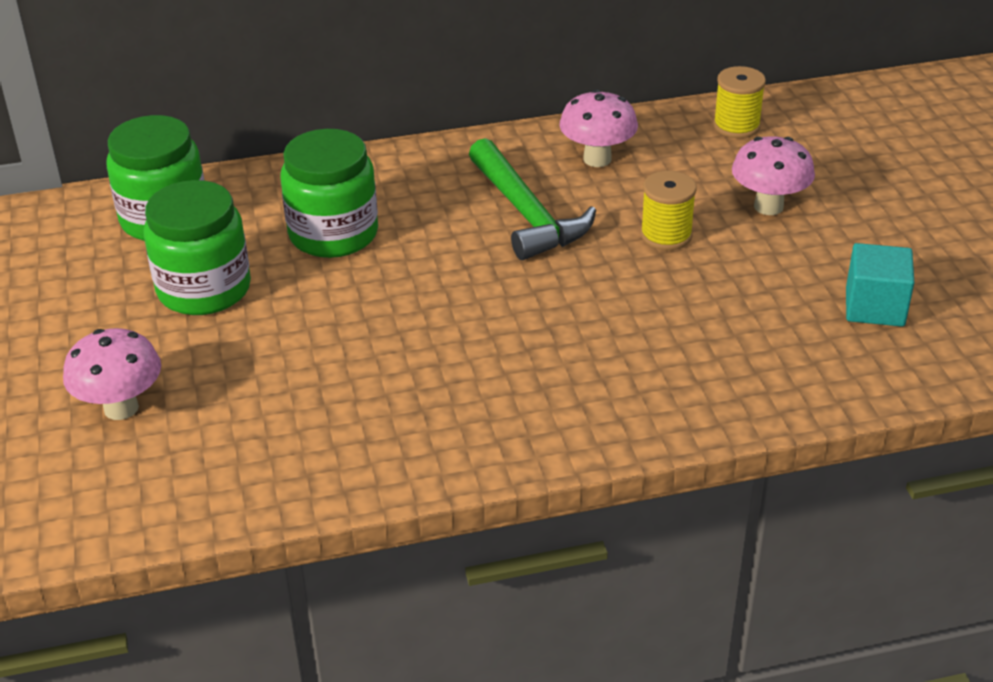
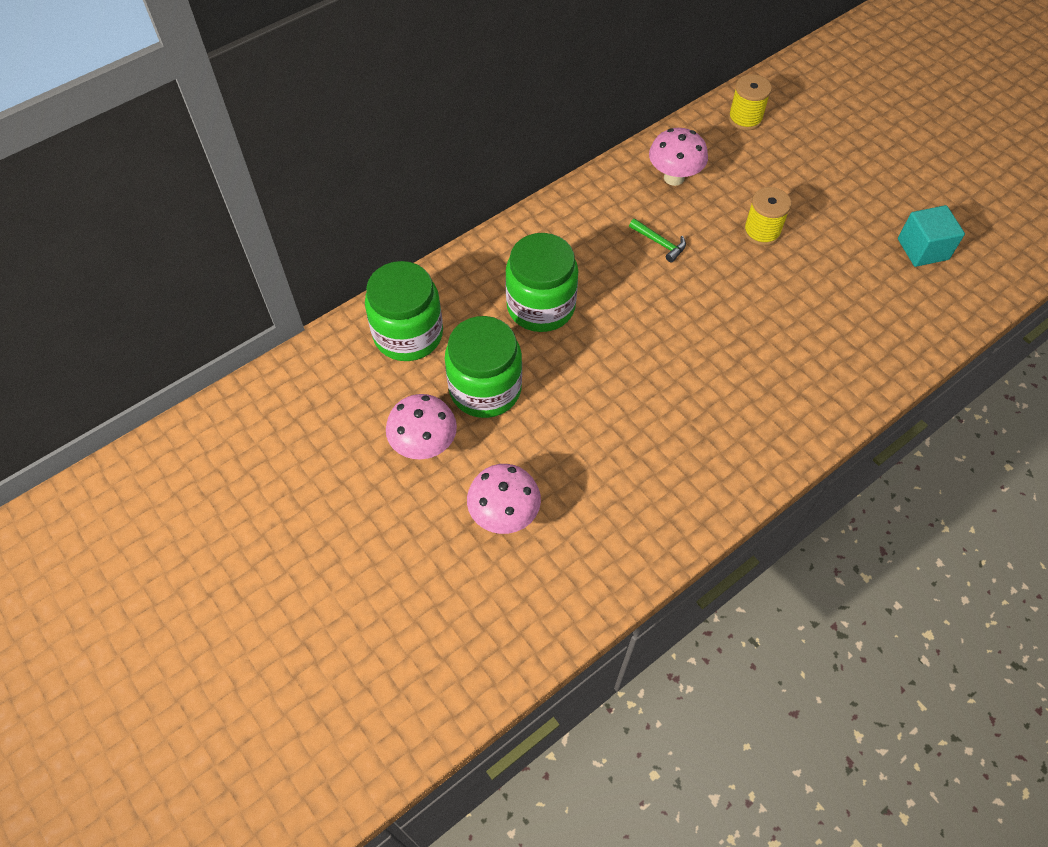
camera: 25 degrees left, 20 degrees up
green hammer [469,138,596,260] -> green hammer [629,219,686,263], size x0.45
pink mushroom [732,136,815,215] -> pink mushroom moved to [386,394,457,460]

